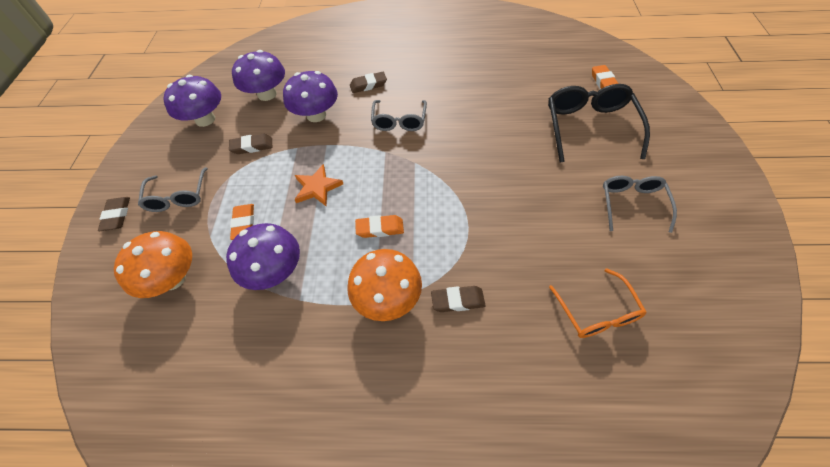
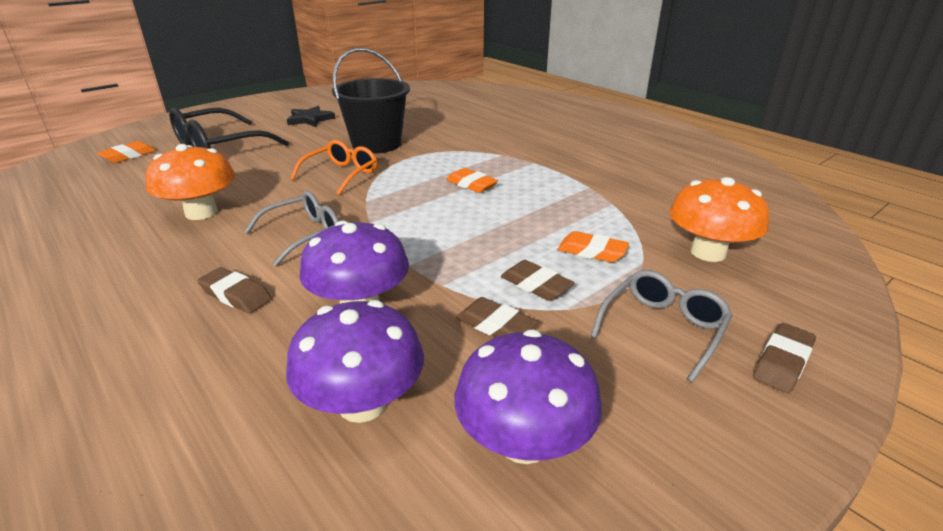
camera: 135 degrees left, 25 degrees down
purple mushroom [226,223,300,290] -> none
orange eraser [230,204,254,240] -> orange eraser turned 75 degrees clockwise [557,231,629,262]
orange star [294,164,343,207] -> none
orange mushroom [348,249,422,321] -> orange mushroom moved to [146,144,235,220]
brown eraser [431,286,486,312] -> brown eraser moved to [501,260,575,301]
orange glasses [549,268,647,338] -> orange glasses moved to [290,140,377,195]
grey glasses [603,176,677,233] -> black star [287,106,335,127]
none -> black bucket [332,48,410,154]

